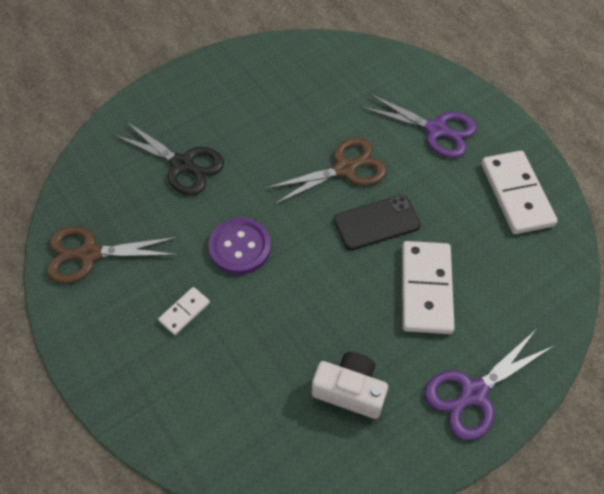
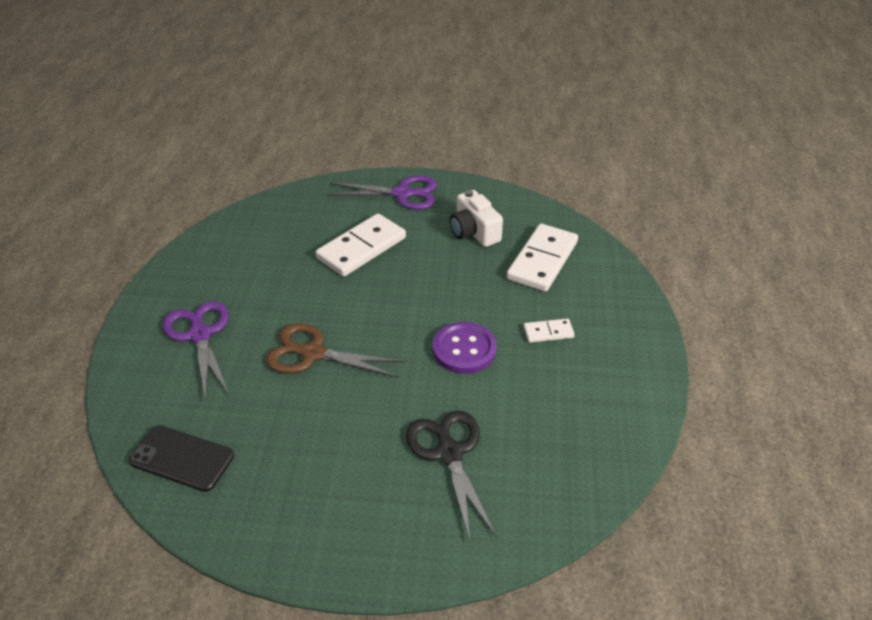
camera: 140 degrees left, 15 degrees down
brown scissors [46,226,179,283] -> none
black phone [334,195,421,250] -> black phone moved to [129,425,234,492]
white domino [481,151,558,234] -> white domino moved to [507,224,578,292]

